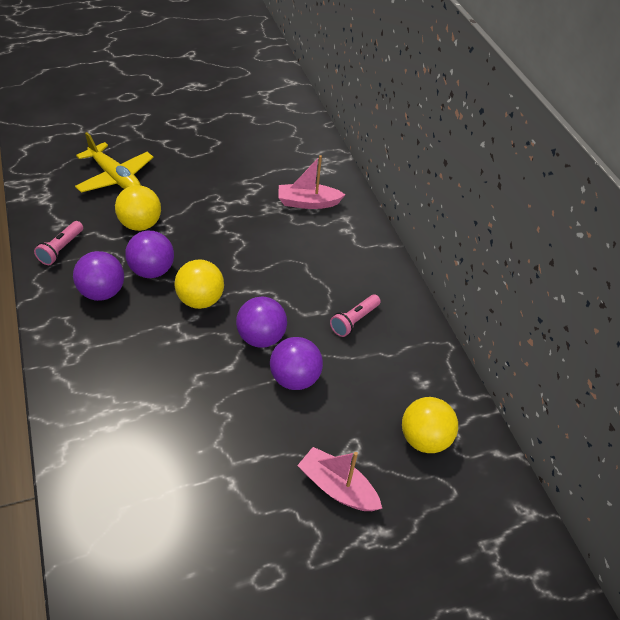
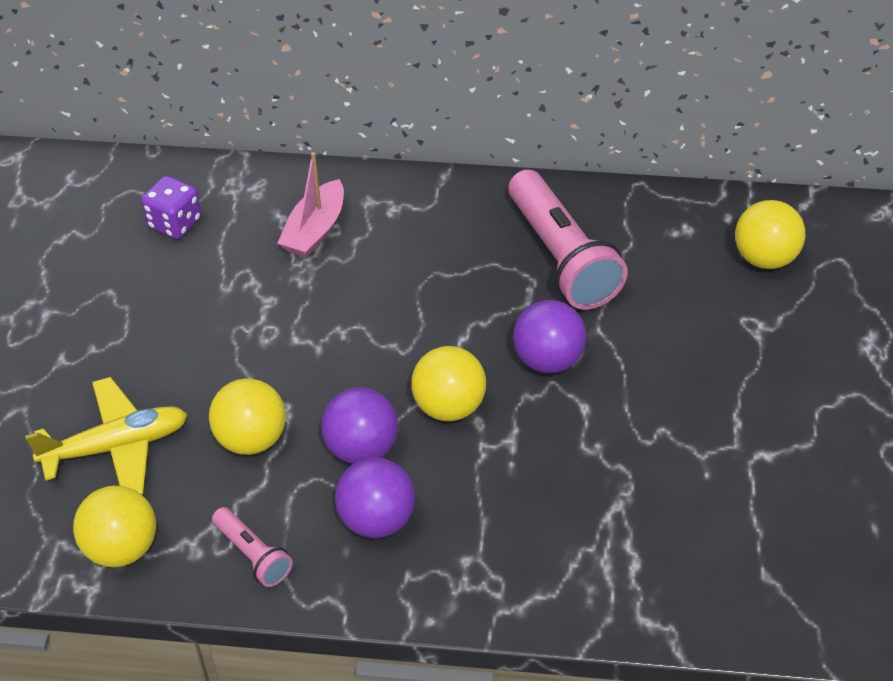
camera: 60 degrees left, 0 degrees up
purple ball [270,337,323,390] -> none
pink boat [297,447,382,511] -> none
pink flashlight [330,294,381,337] -> pink flashlight [508,170,628,310], size x2.05
none -> yellow ball [73,486,156,567]
none -> purple dice [141,176,202,239]

